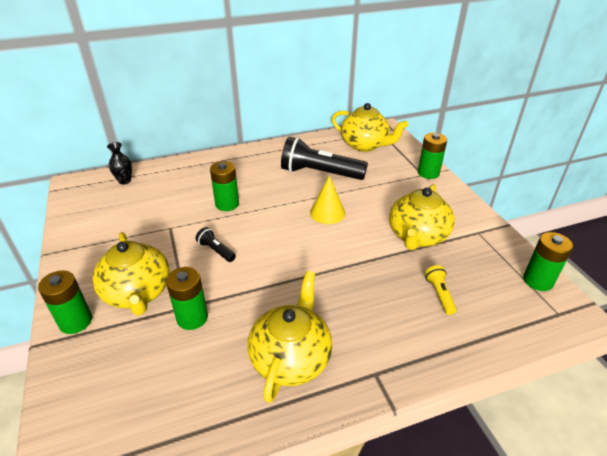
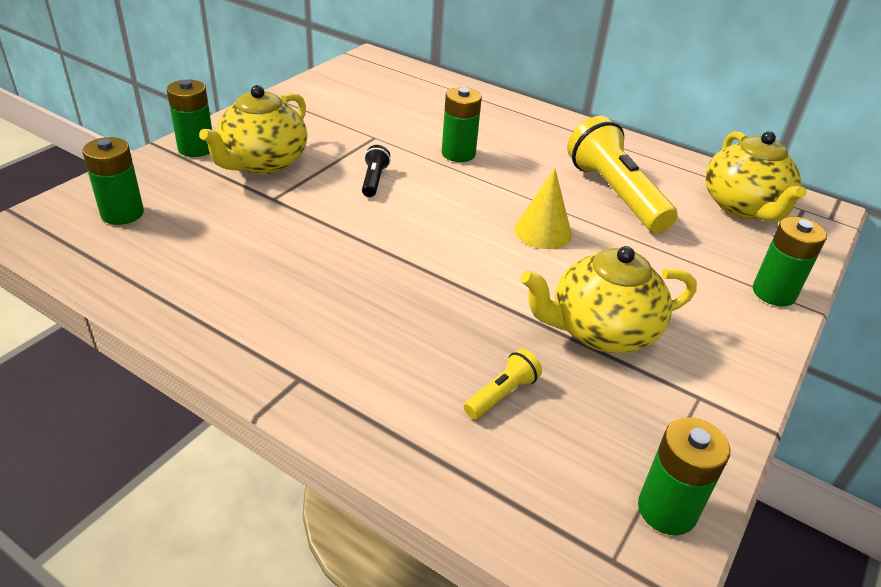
camera: 50 degrees right, 0 degrees up
black vase [107,142,132,184] -> none
green battery [166,267,208,330] -> green battery moved to [82,137,144,225]
yellow teapot [247,271,332,403] -> none
black flashlight [281,137,368,180] -> yellow flashlight [567,116,678,233]

